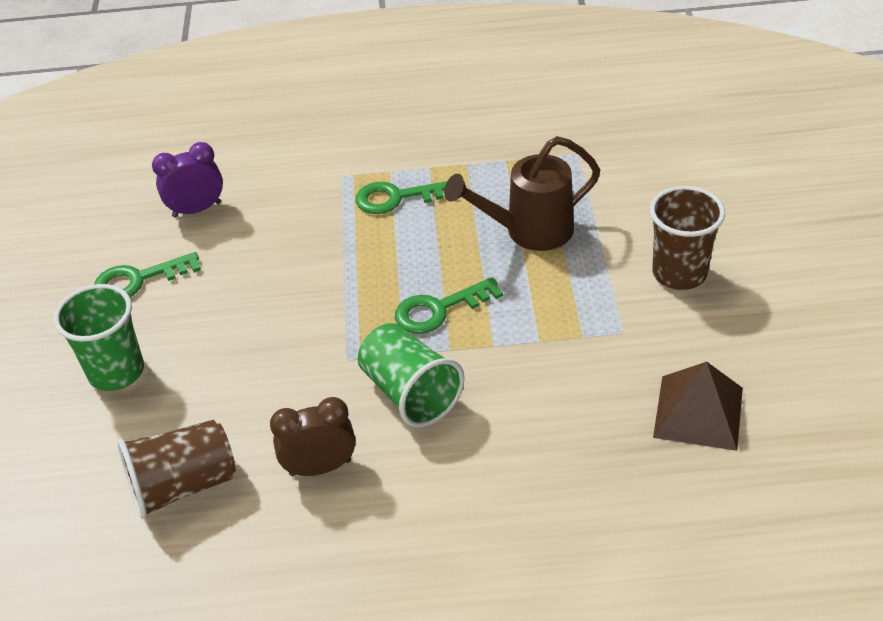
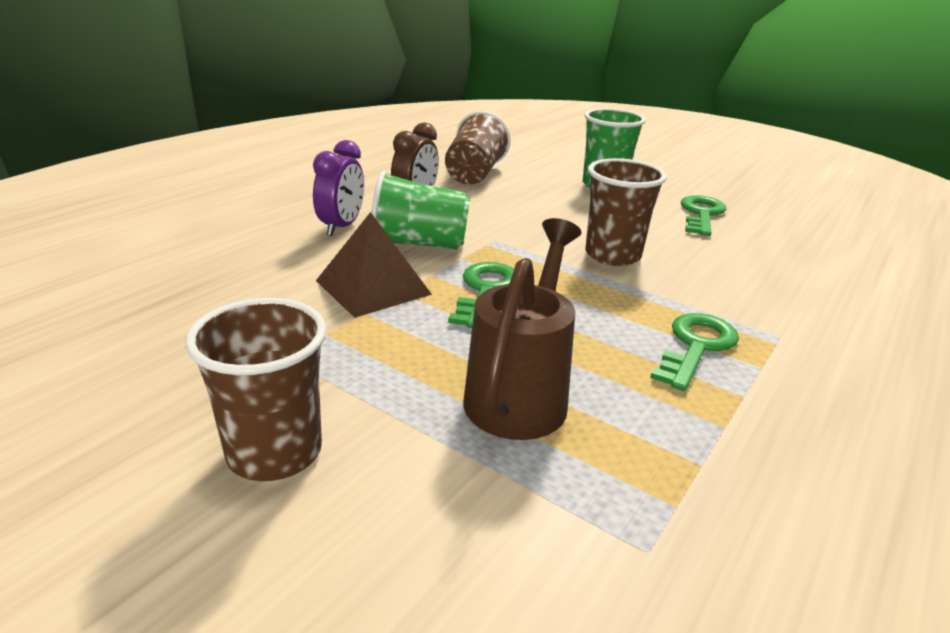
camera: 125 degrees right, 15 degrees down
purple clock [152,142,223,217] -> purple clock moved to [313,140,364,236]
brown pyramid [653,362,743,451] -> brown pyramid moved to [316,212,432,318]
none -> brown cup [585,158,667,266]

